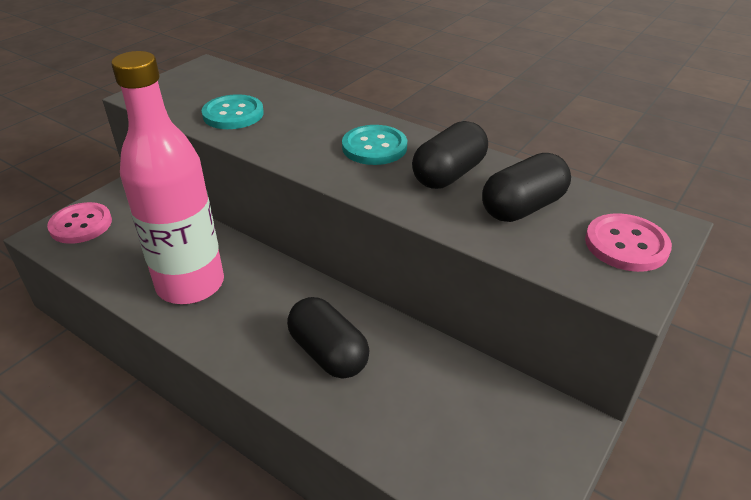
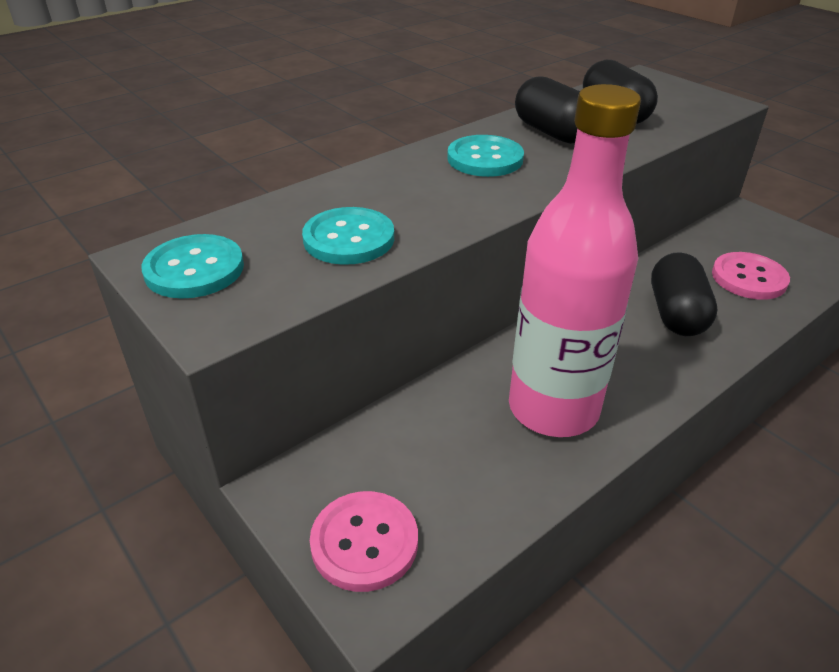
camera: 75 degrees left, 0 degrees up
black capsule [287,297,370,379] -> black capsule turned 60 degrees counterclockwise [651,252,717,336]
pink button [585,213,672,272] -> pink button moved to [712,252,790,300]
none -> turquoise button [141,234,244,299]

